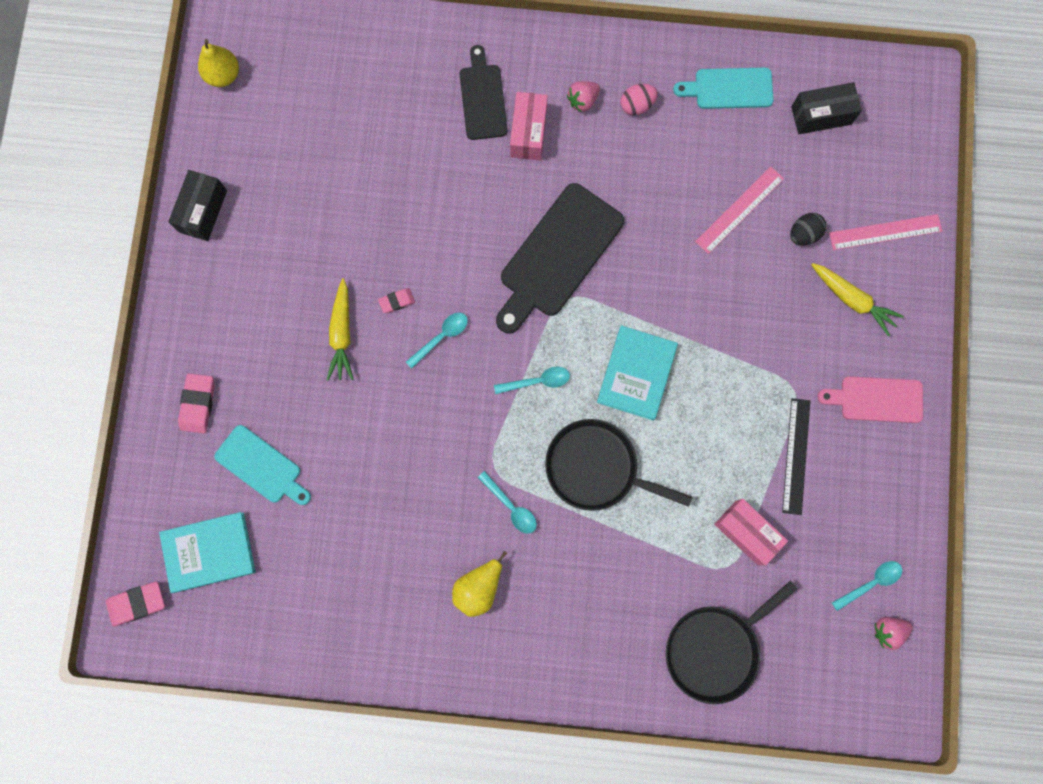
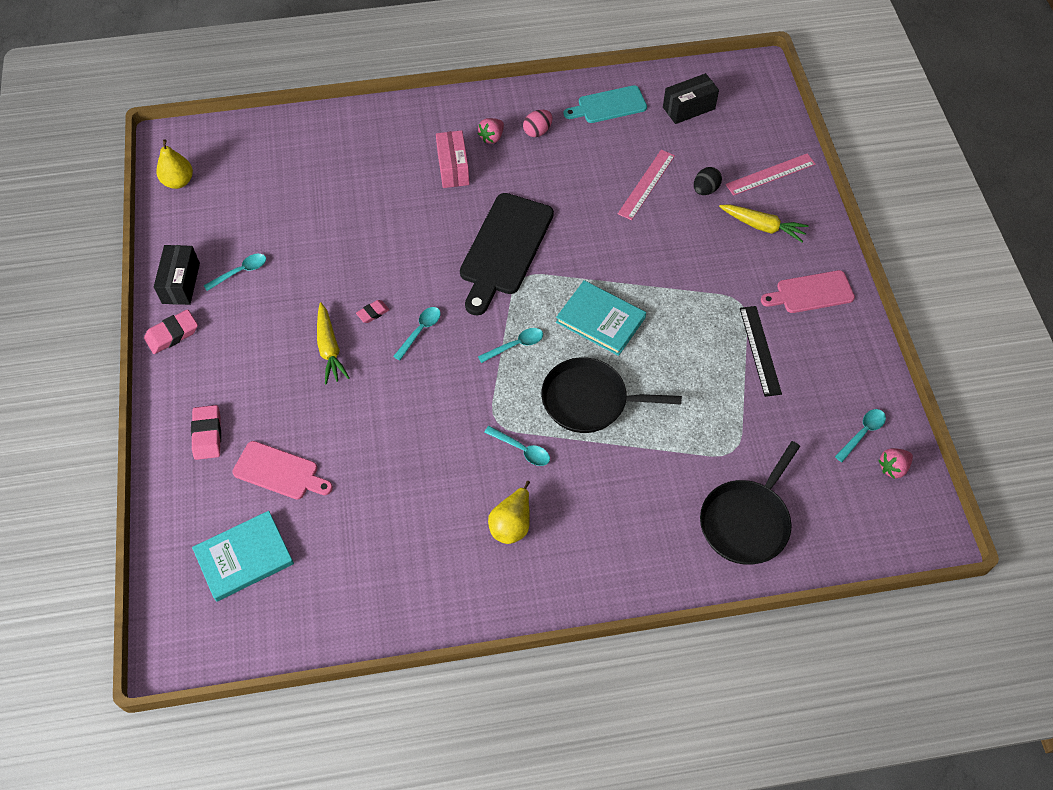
camera: 15 degrees left, 20 degrees down
pink eraser [106,581,165,627] -> pink eraser moved to [144,309,198,354]
turquoise cutting board [214,425,311,505] -> pink cutting board [232,441,333,499]
black cutting board [460,45,508,140] -> none
turquoise book [597,325,678,420] -> turquoise book turned 60 degrees counterclockwise [556,280,646,356]
pink box [714,499,788,566] -> none
none -> turquoise spoon [203,254,266,291]

